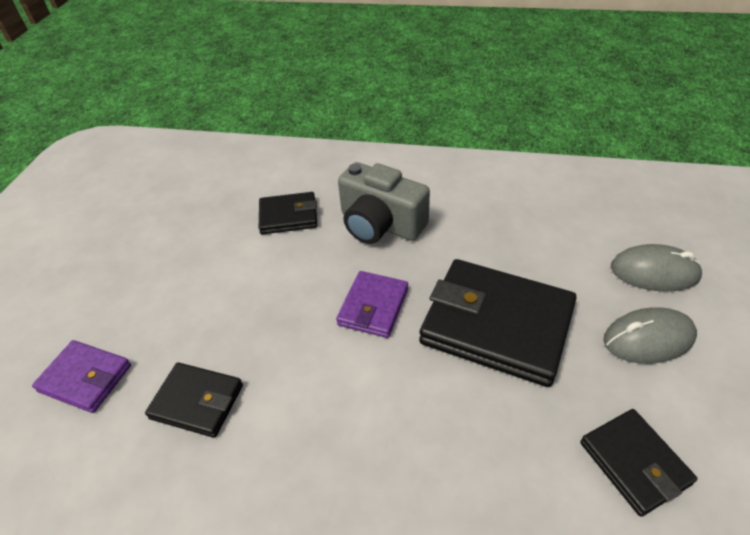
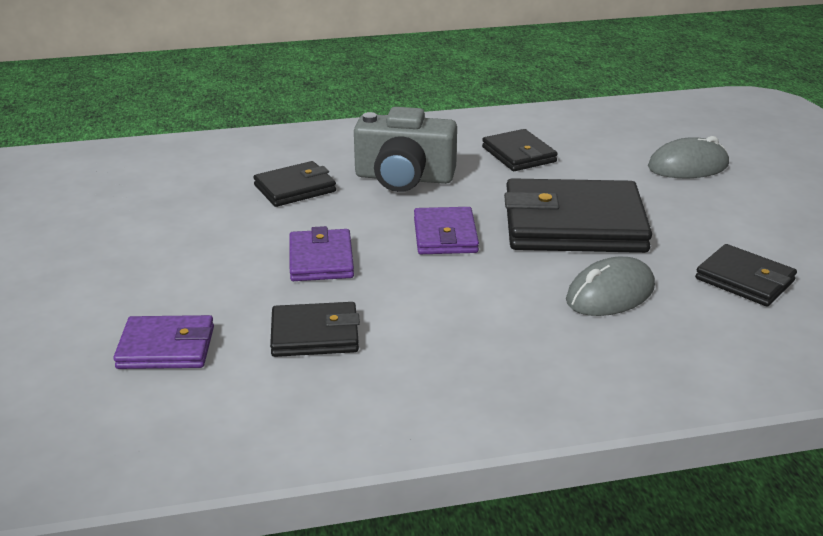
camera: 25 degrees left, 15 degrees down
grey mouse [603,307,697,364] -> grey mouse moved to [566,257,655,316]
none -> purple wallet [289,226,354,281]
none -> black wallet [482,129,558,171]

